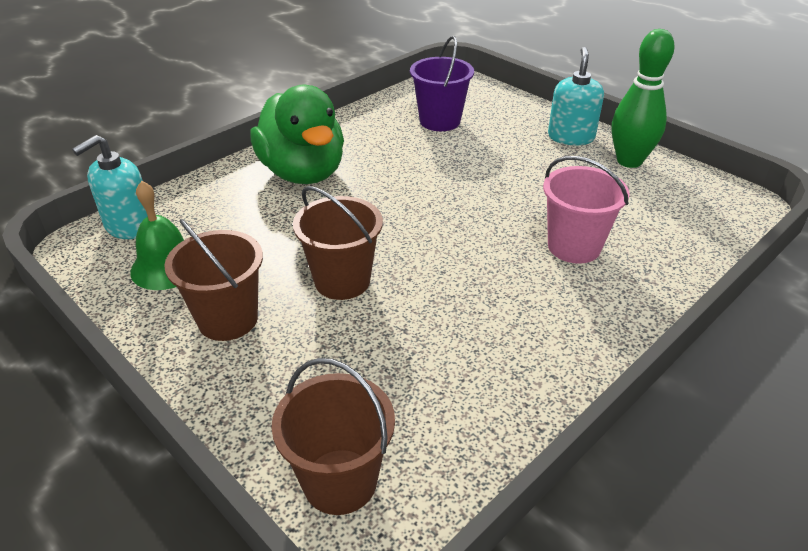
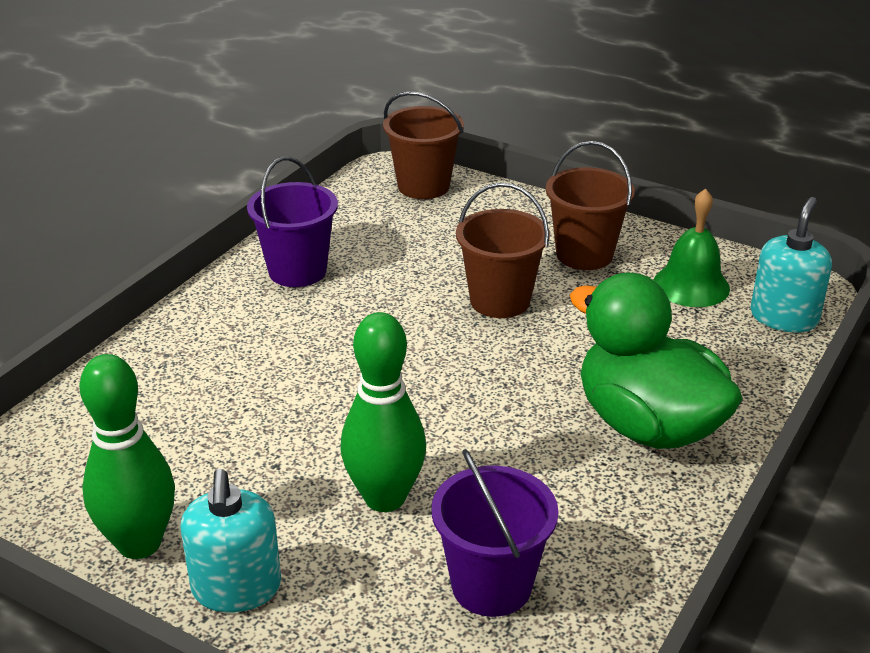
camera: 165 degrees right, 5 degrees down
pink bucket [543,156,629,264] -> none
none -> purple bucket [247,157,338,287]
none -> green bowling pin [341,312,426,512]

